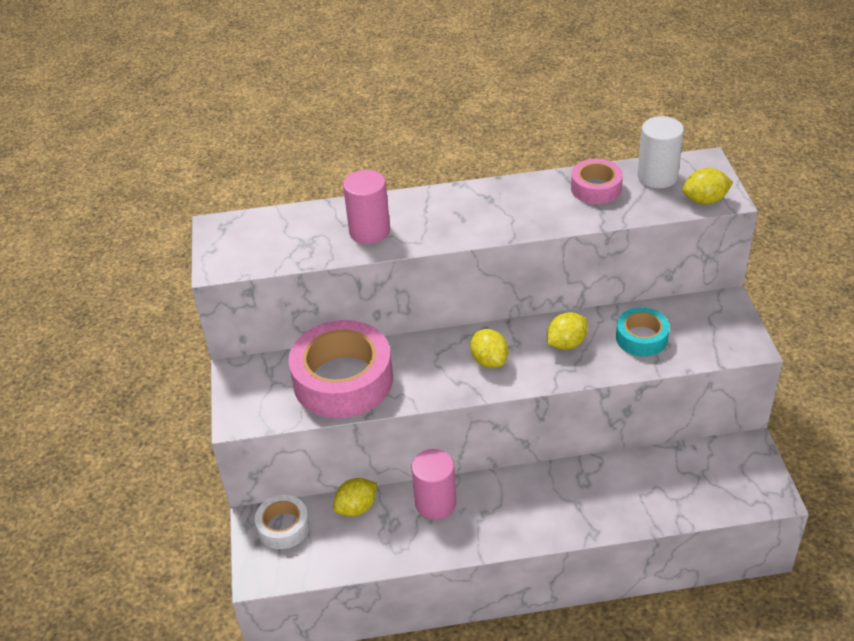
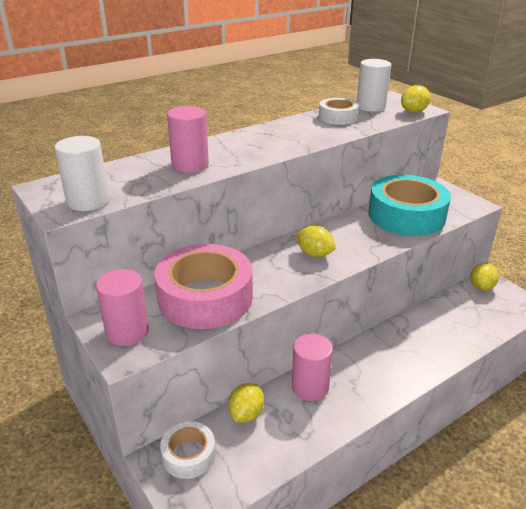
camera: 30 degrees left, 10 degrees down
yellow lemon [547,312,588,350] -> yellow lemon moved to [470,263,499,291]
pink tape [571,159,623,204] -> white tape [319,98,359,125]
turquoise tape [616,307,670,357] -> turquoise tape [368,175,451,236], size x1.92
none -> white cylinder [55,136,109,211]
none -> pink cylinder [96,269,149,346]

